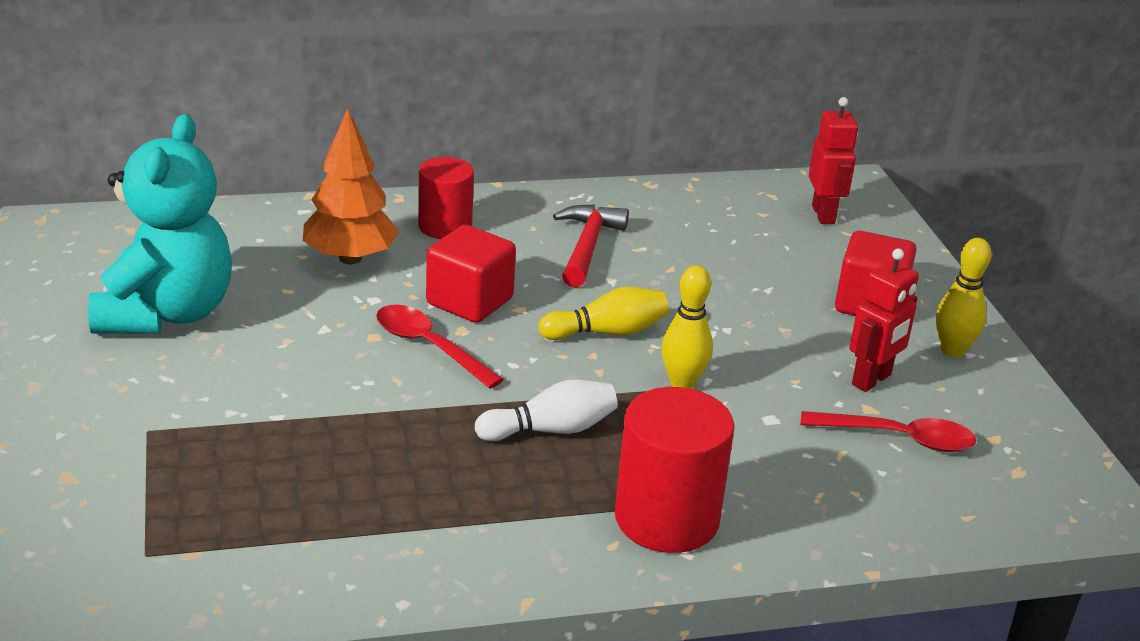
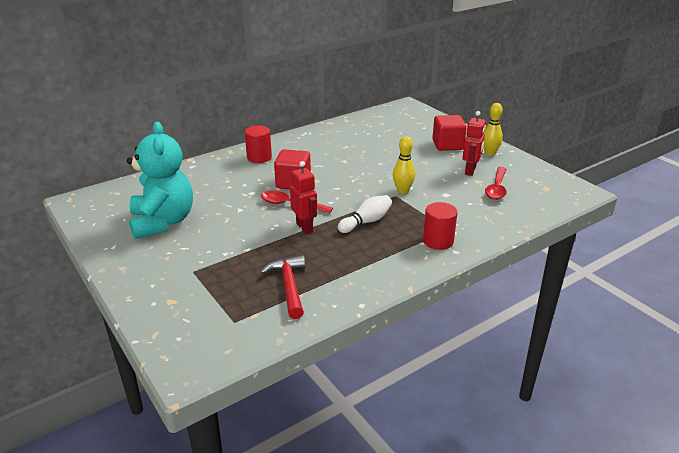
camera: 20 degrees left, 0 degrees up
orange tree [303,108,399,264] -> none
yellow bowling pin [539,286,668,340] -> none
red hammer [553,205,629,288] -> red hammer moved to [260,255,305,319]
red cylinder [615,387,735,553] -> red cylinder [423,202,458,250], size x0.66
red spoon [801,411,976,452] -> red spoon turned 120 degrees clockwise [485,167,507,200]
red robot [809,97,858,224] -> red robot moved to [290,161,317,234]

